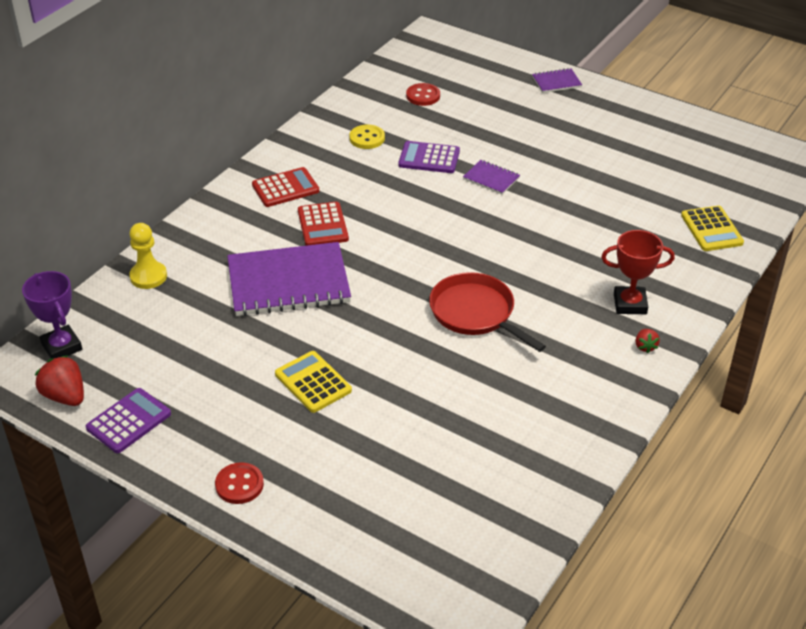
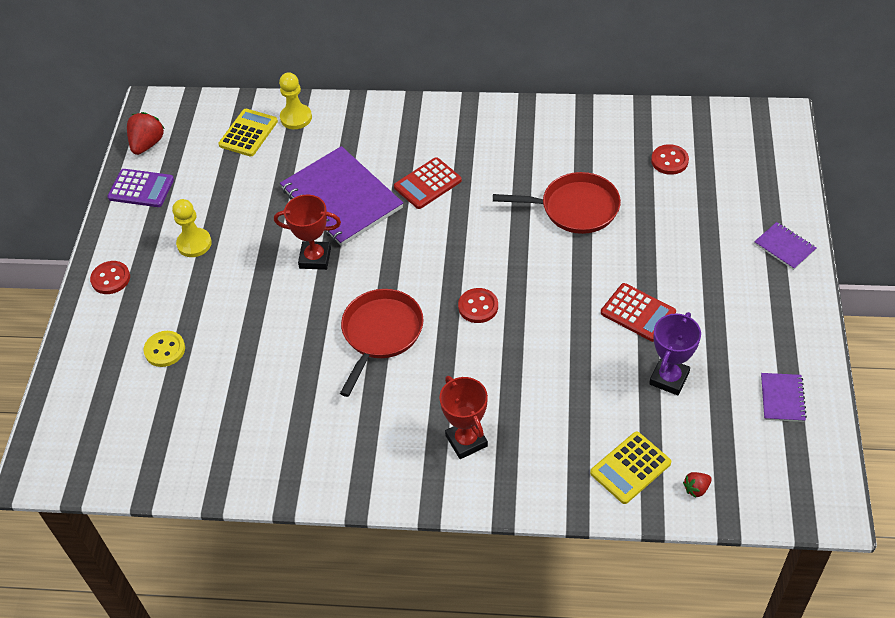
camera: 65 degrees right, 10 degrees up
purple trophy [22,271,82,359] -> purple trophy moved to [649,312,701,395]
red calculator [252,167,319,207] -> red calculator moved to [601,283,676,342]
yellow calculator [275,351,352,413] -> yellow calculator moved to [218,109,278,157]
yellow button [349,125,385,149] -> yellow button moved to [143,331,185,367]
purple calculator [398,141,460,173] -> red pan [493,172,621,234]
purple notebook [463,160,520,195] -> purple notebook moved to [761,373,807,422]
red strawberry [635,329,660,353] -> red strawberry moved to [683,472,712,498]
none -> yellow pawn [172,199,212,257]
none -> red trophy [274,195,341,270]
none -> red button [458,288,498,323]

